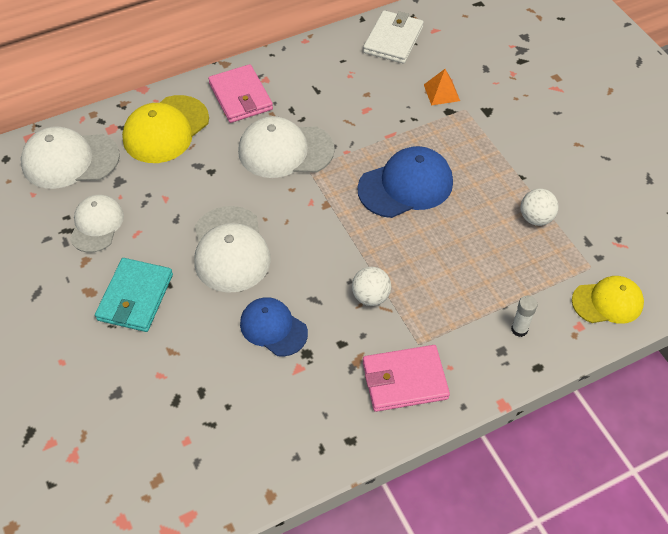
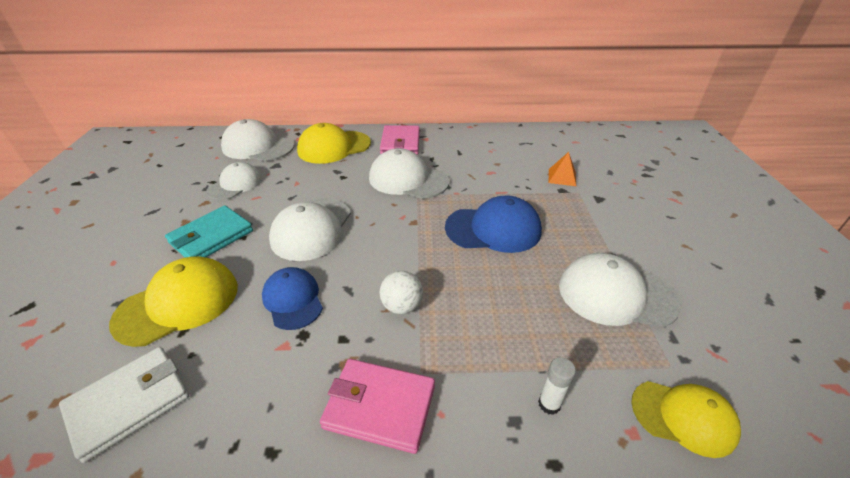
camera: 25 degrees right, 15 degrees down
white wallet [363,10,424,64] -> white wallet moved to [59,347,189,463]
white ball [521,189,559,226] -> white cap [559,253,681,327]
none -> yellow cap [109,256,238,347]

